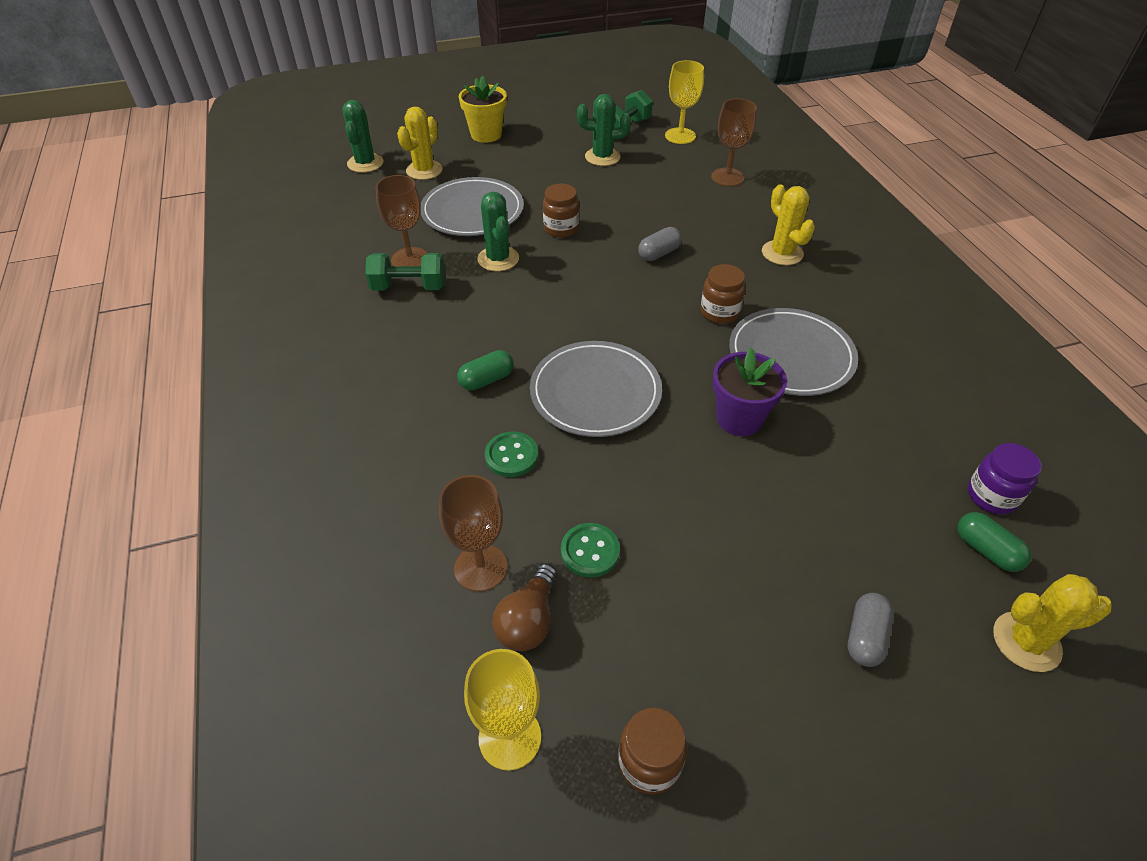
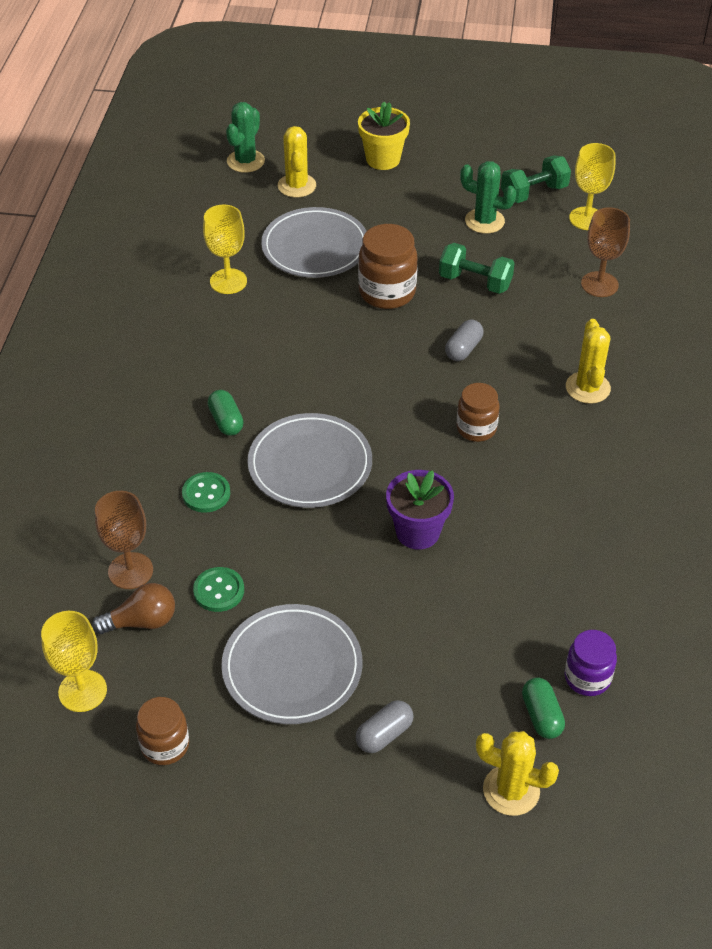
camera: 25 degrees right, 0 degrees up
green dumbbell [365,253,445,291] -> green dumbbell moved to [439,243,515,294]
brown goblet [376,175,427,266] -> yellow goblet [203,205,247,294]
yellow cactus [397,107,443,180] -> yellow cactus turned 60 degrees counterclockwise [278,126,316,198]
green capsule [457,350,514,390] -> green capsule turned 75 degrees clockwise [208,390,244,436]
green cactus [477,192,519,271] -> none
brown light bulb [492,563,557,651] -> brown light bulb turned 150 degrees counterclockwise [92,583,175,634]
brown jar [543,184,579,238] -> brown jar [358,224,418,309], size x1.54
grey capsule [638,227,682,261] -> grey capsule turned 45 degrees counterclockwise [445,320,483,361]
grey plate [729,308,858,396] -> grey plate moved to [221,604,363,724]

